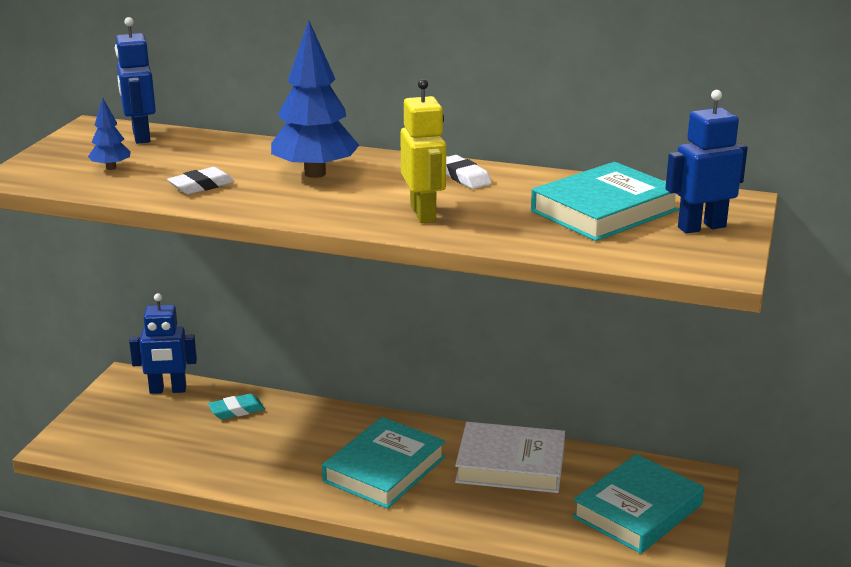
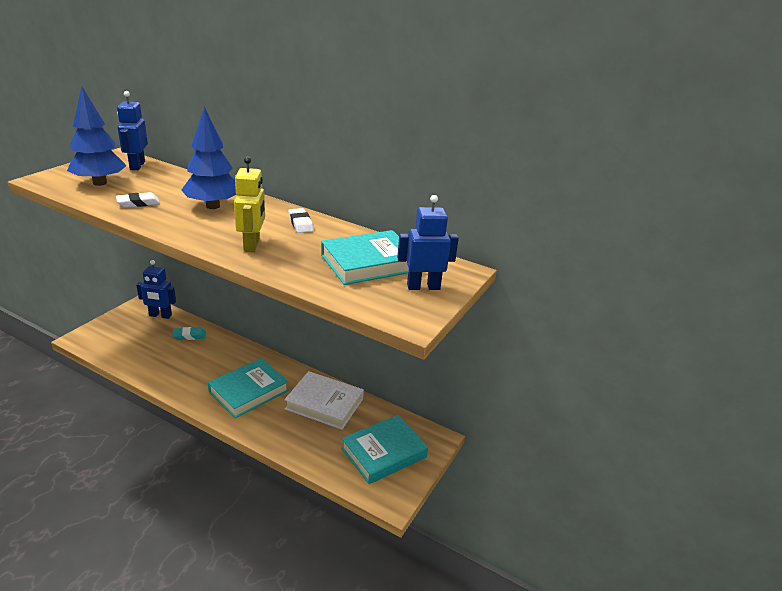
camera: 10 degrees right, 5 degrees up
blue tree [88,98,131,170] -> blue tree [67,87,127,186], size x2.09

